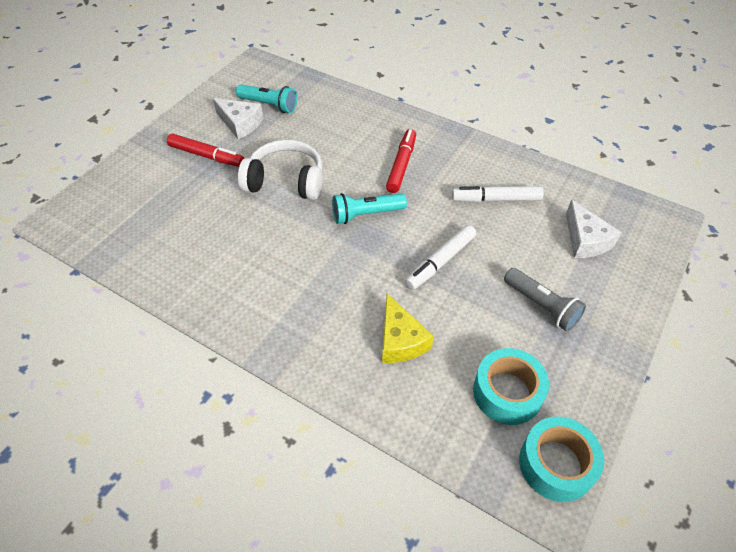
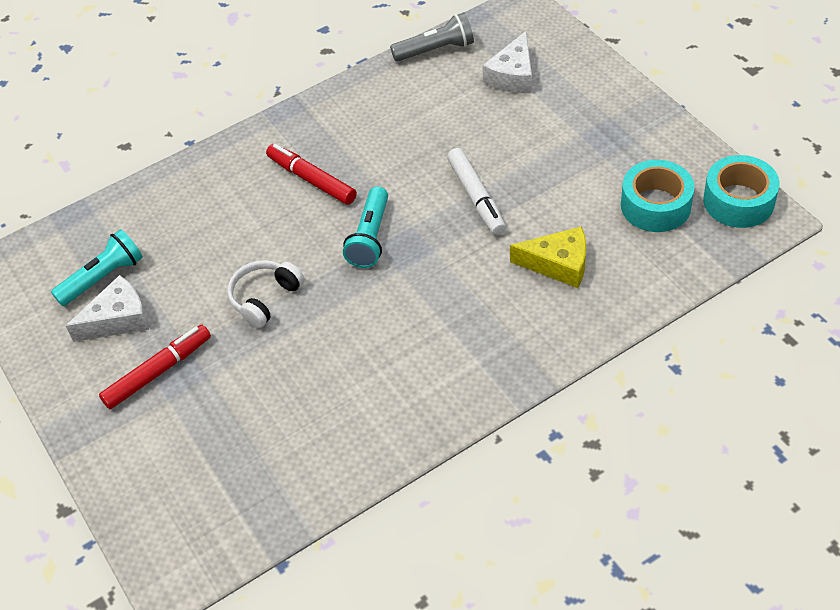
camera: 60 degrees left, 0 degrees up
white headphones [238,140,323,200] -> white headphones [227,260,304,328], size x0.66
white marker [452,186,544,202] -> none
grey flashlight [504,268,586,332] -> grey flashlight moved to [390,12,474,62]
white cheese [566,200,622,258] -> white cheese turned 105 degrees clockwise [482,31,532,93]

